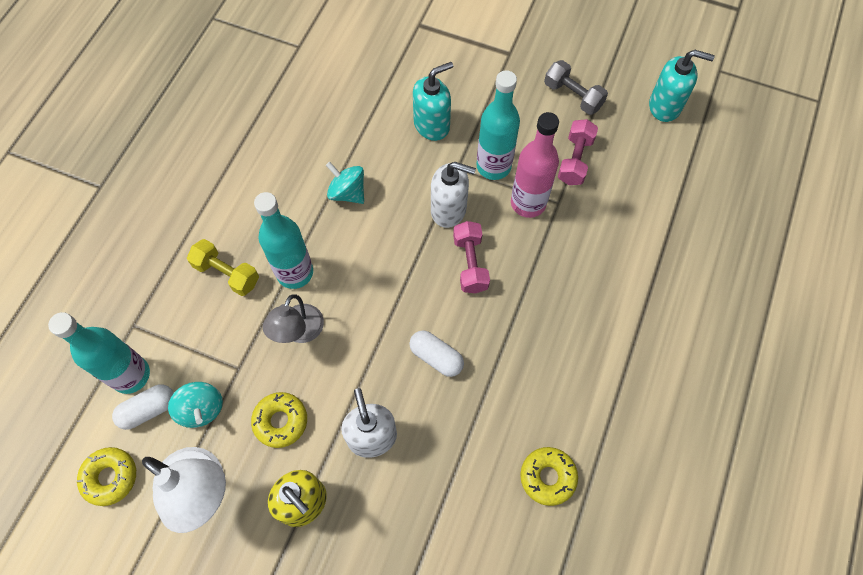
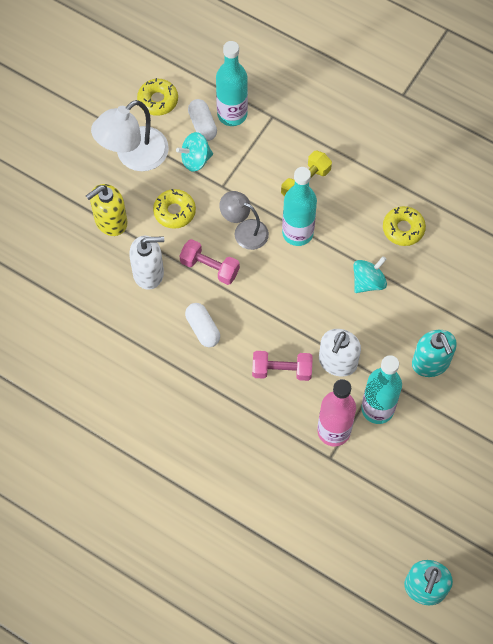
camera: 100 degrees right, 0 degrees up
white capsule [410,330,464,377] -> white capsule turned 75 degrees counterclockwise [185,303,220,347]
yellow donut [520,447,578,506] -> yellow donut moved to [383,206,426,246]
grey dumbbell [544,60,608,115] -> none
pink dumbbell [558,119,598,185] -> pink dumbbell moved to [180,239,240,285]

